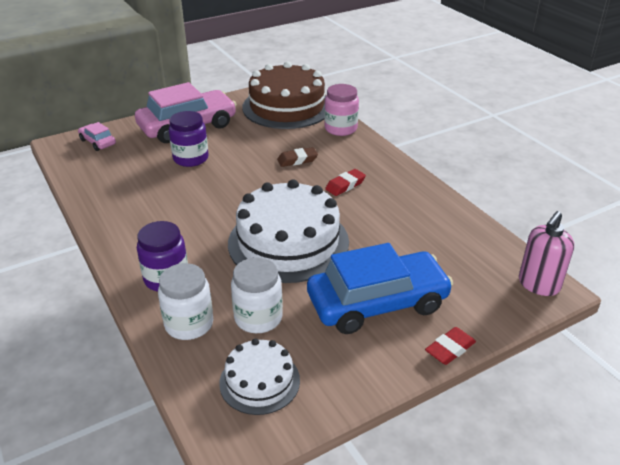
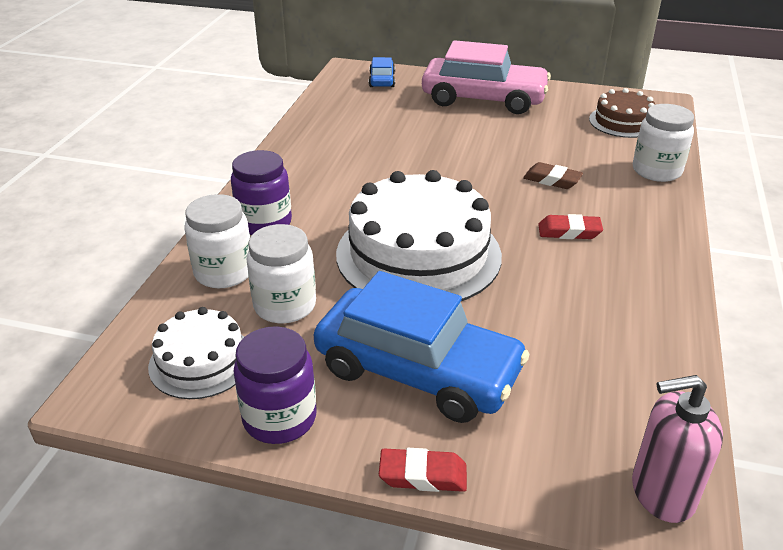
camera: 45 degrees right, 0 degrees up
pink car [78,122,116,151] -> blue car [369,57,395,87]
purple jar [169,111,208,167] -> purple jar moved to [233,326,317,444]
brown cake [242,62,326,129] -> brown cake [589,88,655,138], size x0.53
pink jar [324,84,359,136] -> white jar [633,104,694,182]

